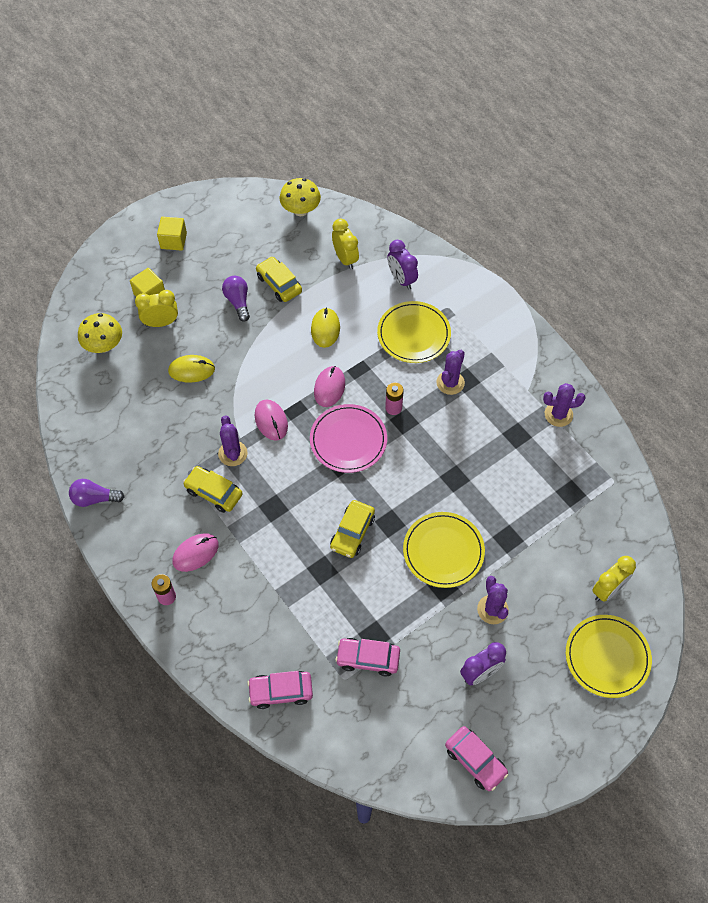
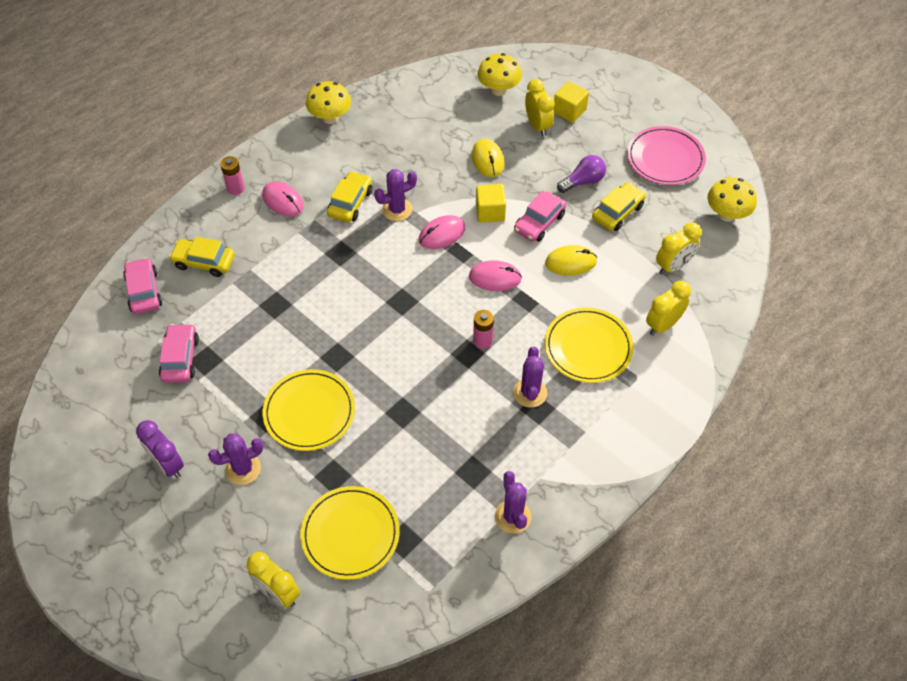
camera: 80 degrees right, 5 degrees down
purple light bulb [69,479,125,507] -> yellow mushroom [306,81,351,124]
yellow cube [157,217,187,251] -> yellow cube moved to [476,184,506,223]
pink plate [310,404,387,473] -> pink plate moved to [627,126,706,185]
yellow car [330,500,375,558] -> yellow car moved to [169,237,235,277]
purple clock [387,240,418,290] -> yellow clock [646,281,691,336]
purple cactus [436,350,465,395] -> purple cactus turned 75 degrees clockwise [513,346,547,408]
pink car [445,726,508,791] -> pink car moved to [514,191,566,242]
yellow plate [566,615,652,698] -> yellow plate moved to [300,486,400,580]

